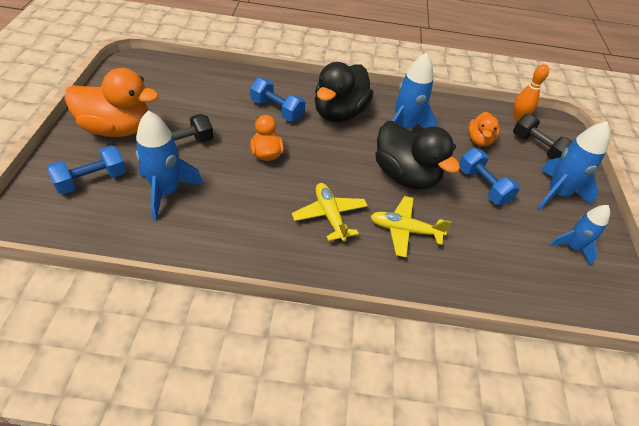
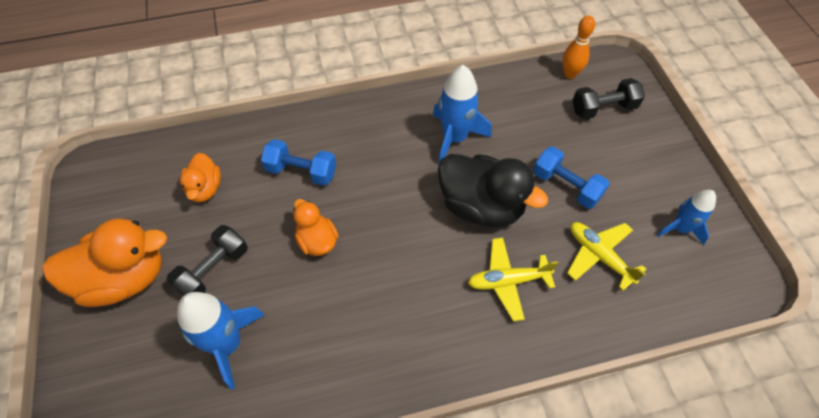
camera: 15 degrees left, 10 degrees up
blue dumbbell [47,145,126,194] -> none
yellow plane [292,183,368,242] -> yellow plane moved to [567,222,646,291]
black duck [315,62,373,122] -> none
orange duck [468,112,500,147] -> orange duck moved to [180,153,221,202]
black dumbbell [513,114,573,159] -> black dumbbell turned 45 degrees counterclockwise [572,78,645,119]
blue rocket [538,121,610,209] -> none

